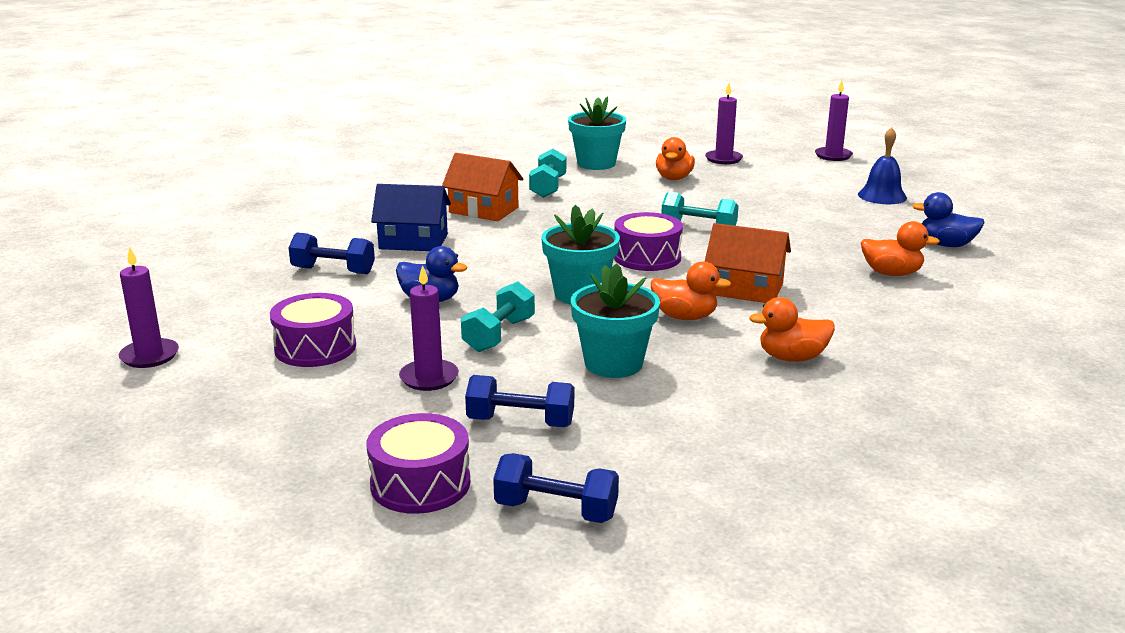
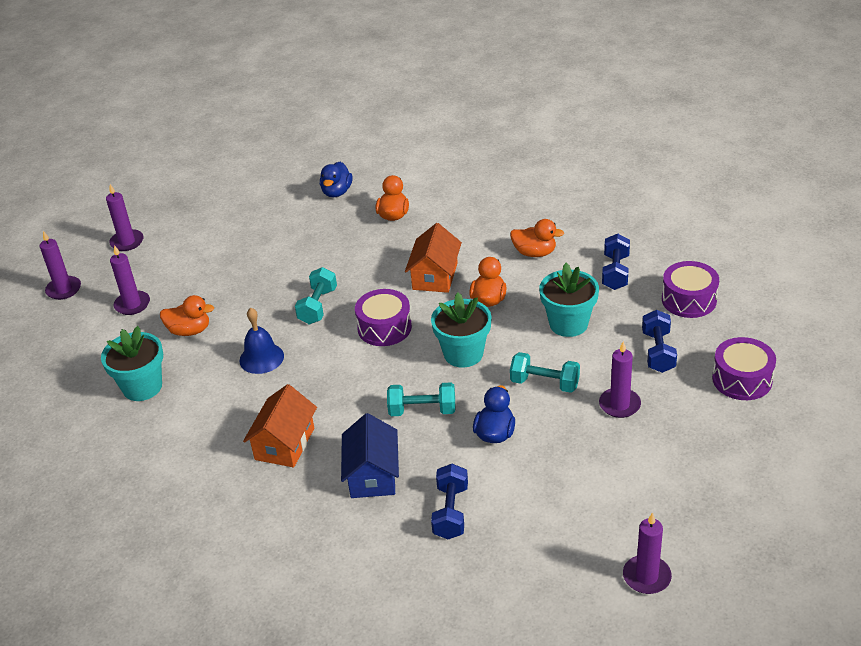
camera: 95 degrees left, 15 degrees up
purple drum [270,293,356,367] -> purple drum moved to [662,261,719,318]
blue dumbbell [493,453,619,523] -> blue dumbbell moved to [602,234,630,290]
turquoise dumbbell [529,149,566,198] -> turquoise dumbbell moved to [387,382,456,416]
orange duck [749,297,835,362] -> orange duck turned 60 degrees counterclockwise [510,219,564,257]
blue bell [858,127,907,204] -> blue bell moved to [239,308,284,374]
none -> purple candle [39,231,81,300]

